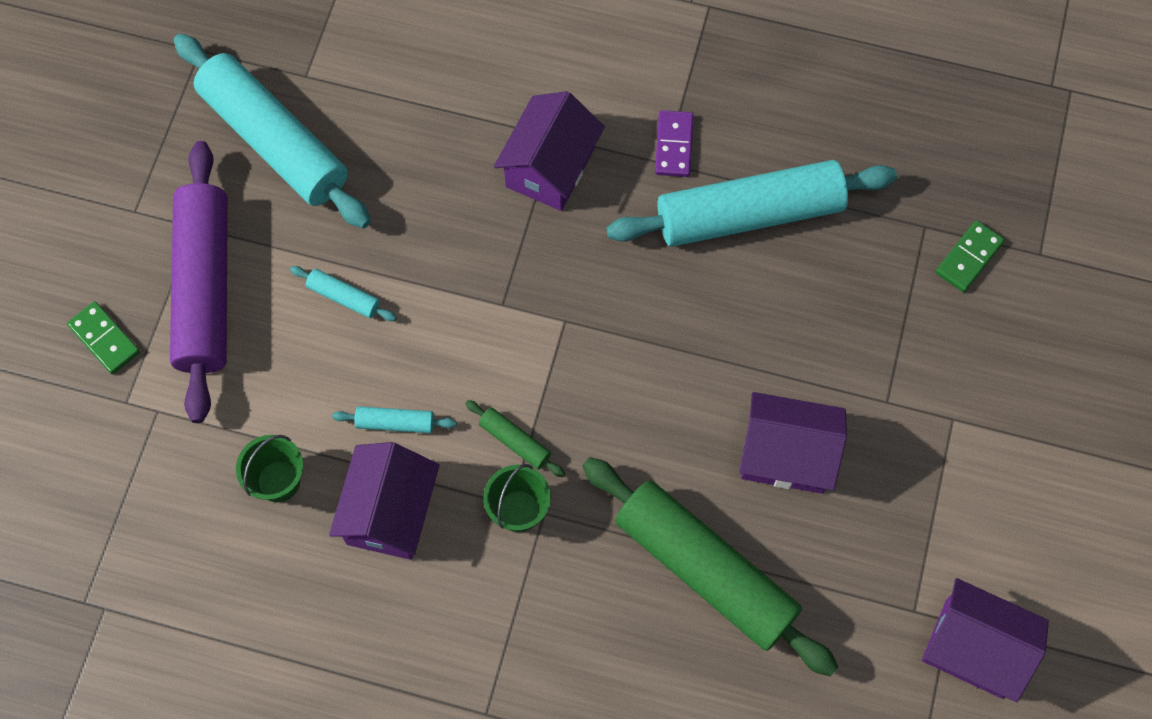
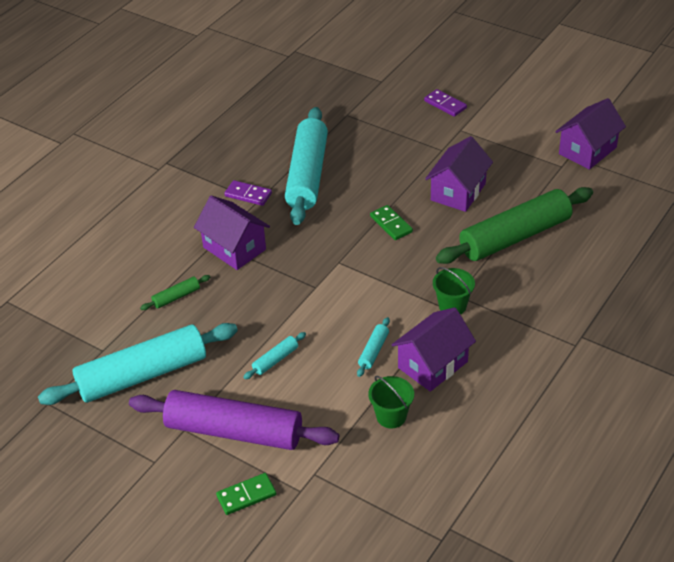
camera: 70 degrees left, 25 degrees down
purple house [329,442,439,560] -> purple house turned 75 degrees counterclockwise [391,307,476,392]
green rolling pin [465,400,565,477] -> green rolling pin moved to [140,275,210,310]
green domino [936,220,1005,292] -> green domino moved to [370,205,413,240]
none -> purple domino [424,89,467,117]

